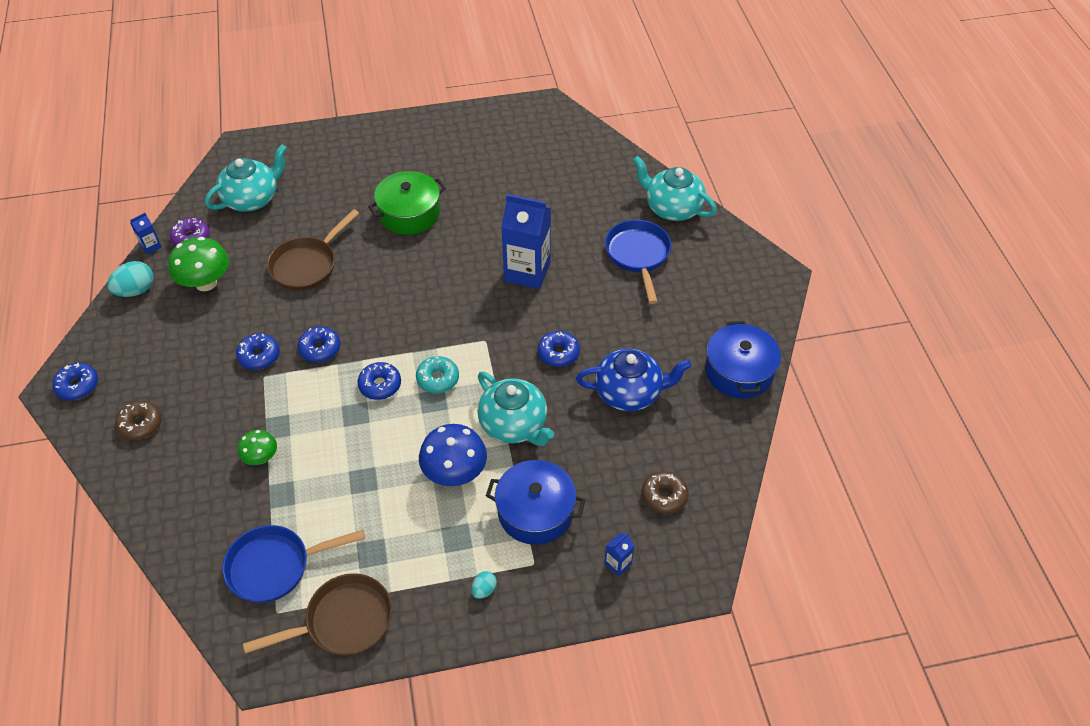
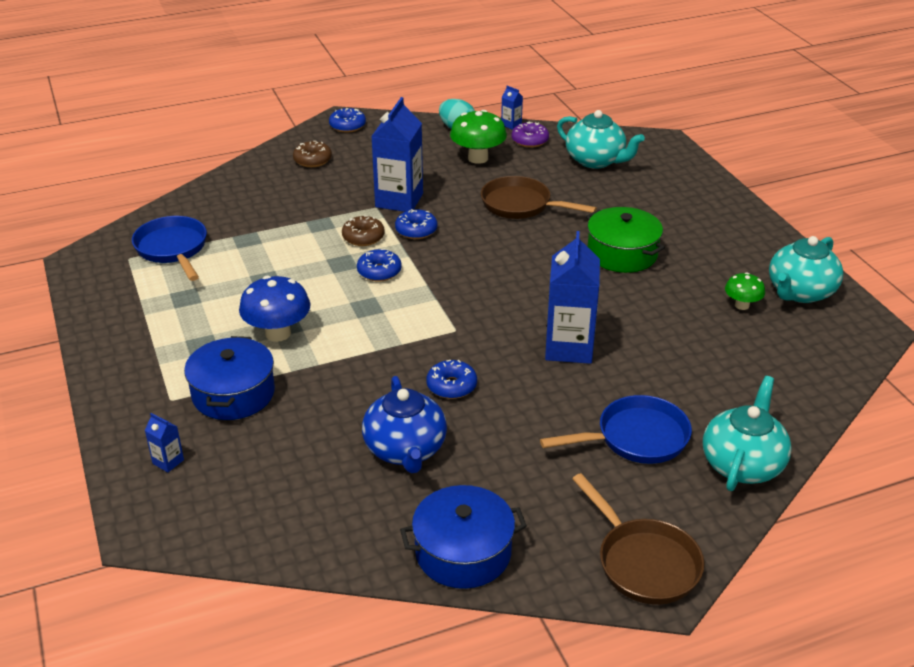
camera: 80 degrees right, 15 degrees down
blue donut [236,334,279,370] -> blue carton [371,97,423,212]
green mushroom [238,430,277,465] -> green mushroom moved to [725,272,765,310]
brown pan [243,573,392,656] -> brown pan moved to [572,473,704,605]
turquoise donut [416,356,459,394] -> none
turquoise egg [472,571,497,599] -> none
turquoise teapot [477,372,554,446] -> turquoise teapot moved to [769,236,843,303]
brown donut [642,471,689,514] -> brown donut moved to [342,216,385,246]

